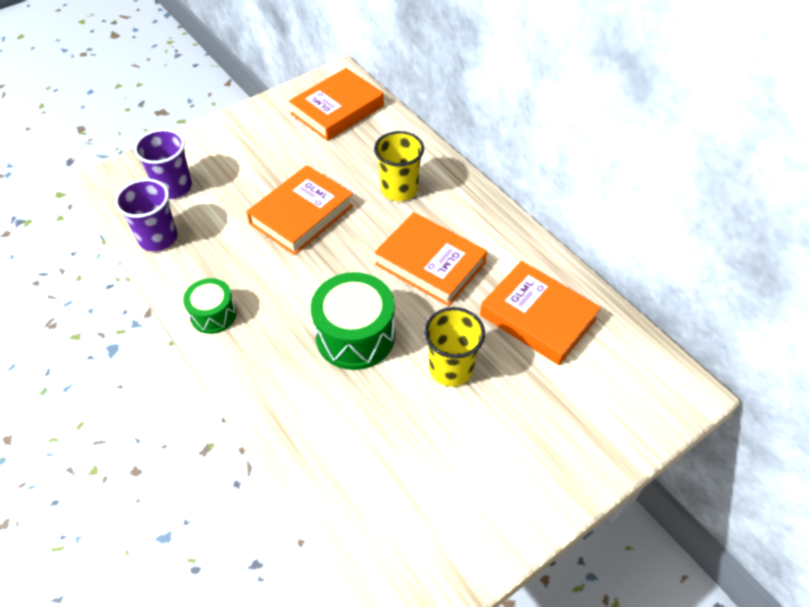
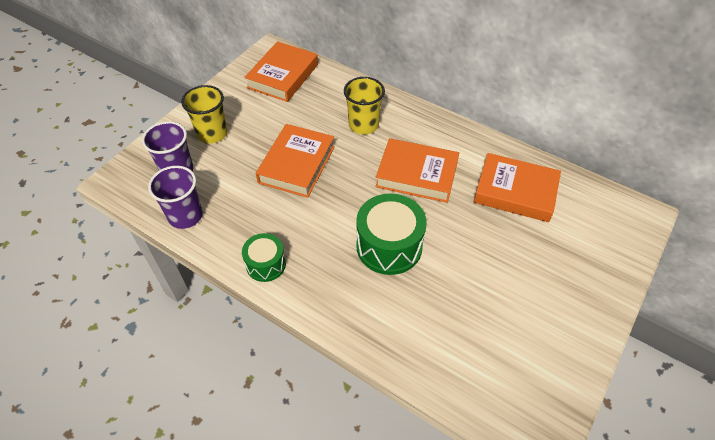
camera: 20 degrees left, 0 degrees up
yellow cup [424,307,485,387] -> yellow cup moved to [181,85,228,144]

